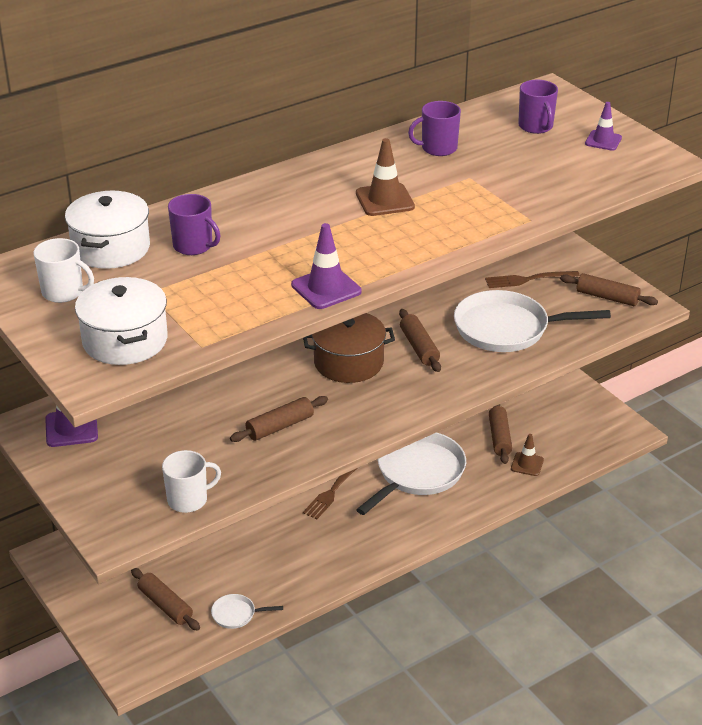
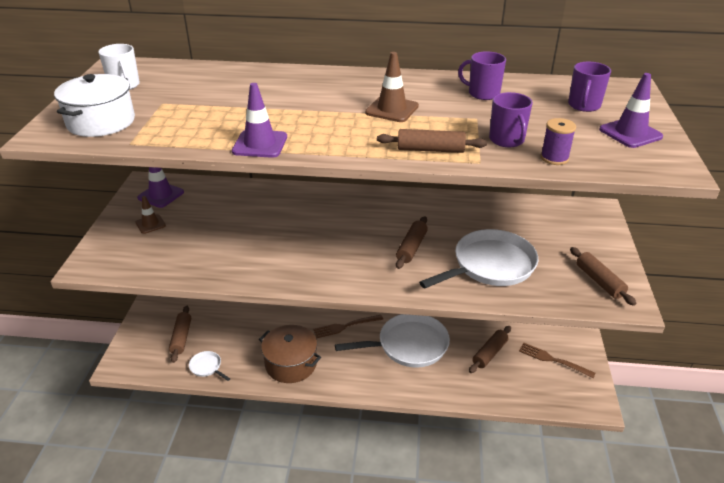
camera: 40 degrees right, 0 degrees up
white pot [65,191,150,269] -> none
white mug [162,450,221,513] -> none
purple mug [168,194,220,255] -> purple mug moved to [489,92,533,147]
brown rolling pin [230,396,328,442] -> brown rolling pin moved to [377,129,487,153]
brown pot [303,313,395,383] -> brown pot moved to [259,325,321,383]
white pan [454,290,611,352] -> white pan turned 105 degrees clockwise [419,229,538,288]
brown fork [485,271,580,288] -> brown fork moved to [519,343,596,378]
brown traffic cone [511,434,544,476] -> brown traffic cone moved to [136,196,166,234]
purple traffic cone [585,102,622,151] -> purple traffic cone [599,73,663,148], size x1.50
none -> purple spool [541,118,576,165]

